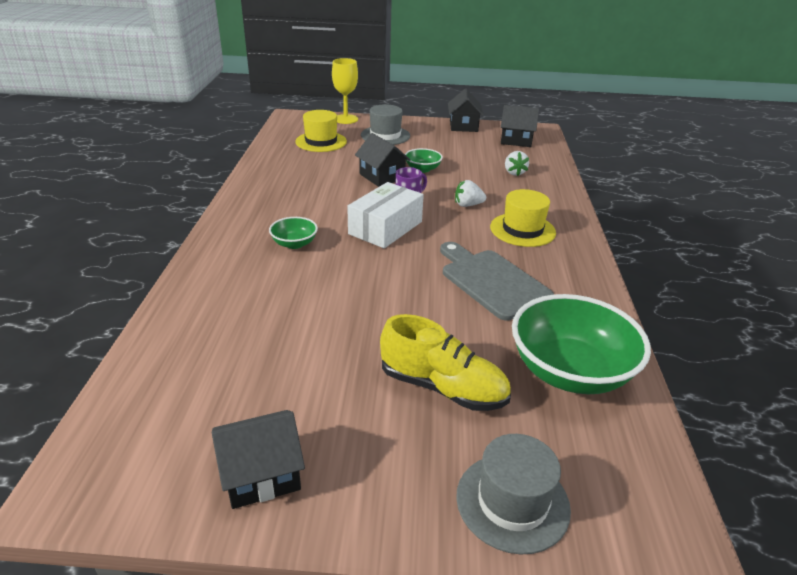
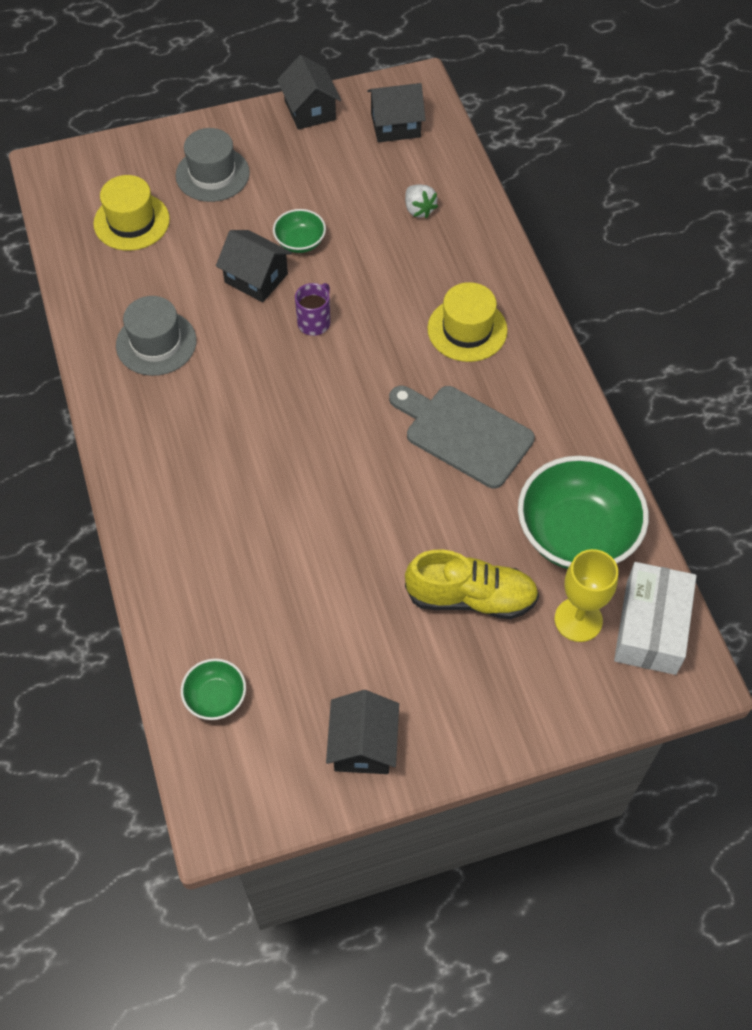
camera: 20 degrees left, 25 degrees up
black house [212,410,305,509] -> black house turned 45 degrees counterclockwise [326,690,399,774]
green bowl [269,217,318,249] -> green bowl moved to [181,658,246,720]
yellow goblet [332,58,358,124] -> yellow goblet moved to [555,549,618,642]
white box [347,182,424,248] -> white box moved to [614,562,697,675]
white strawberry [455,180,486,207] -> none
grey hat [456,434,571,555] -> grey hat moved to [116,296,196,376]

